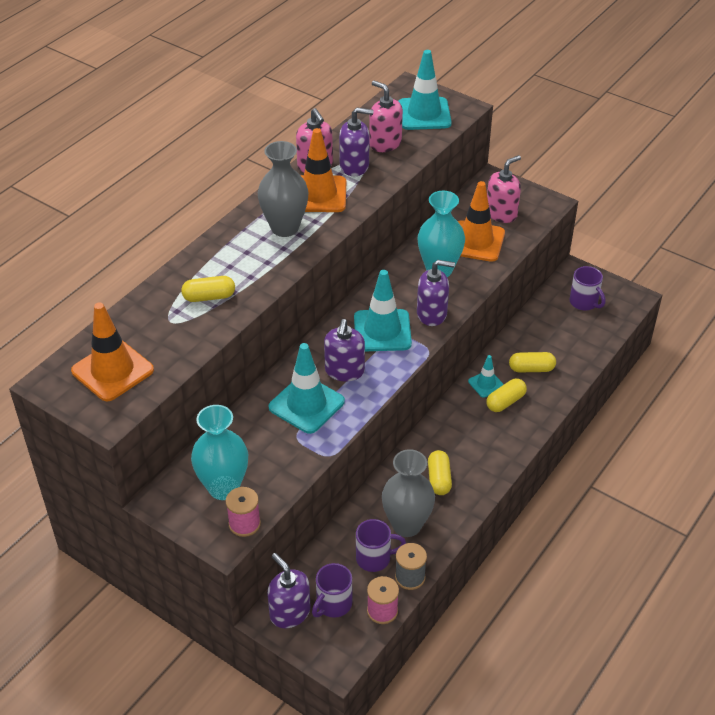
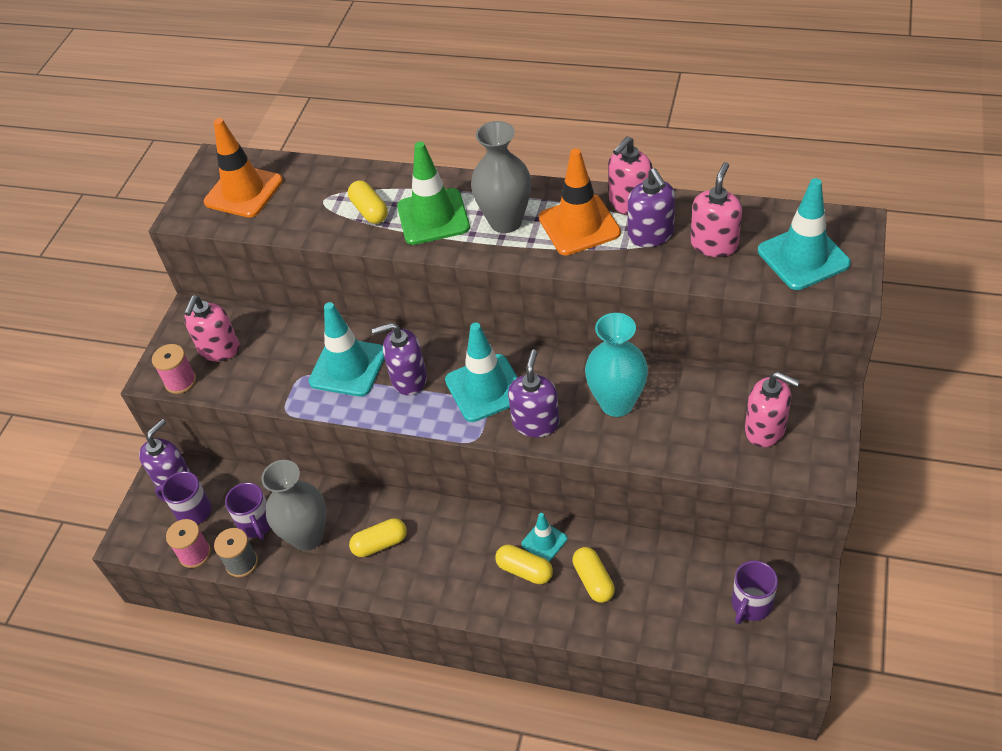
camera: 75 degrees right, 5 degrees up
turquoise vase [191,405,248,500] -> pink soap dispenser [184,295,240,361]
purple soap dispenser [417,260,455,326] -> purple soap dispenser turned 150 degrees counterclockwise [508,349,559,437]
orange traffic cone [458,181,505,262] -> none
none -> green traffic cone [397,142,470,245]

